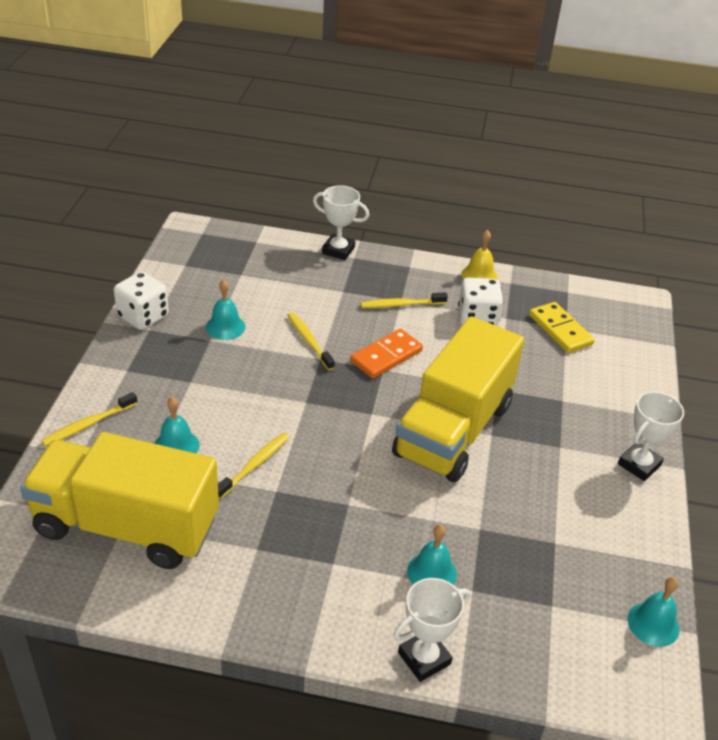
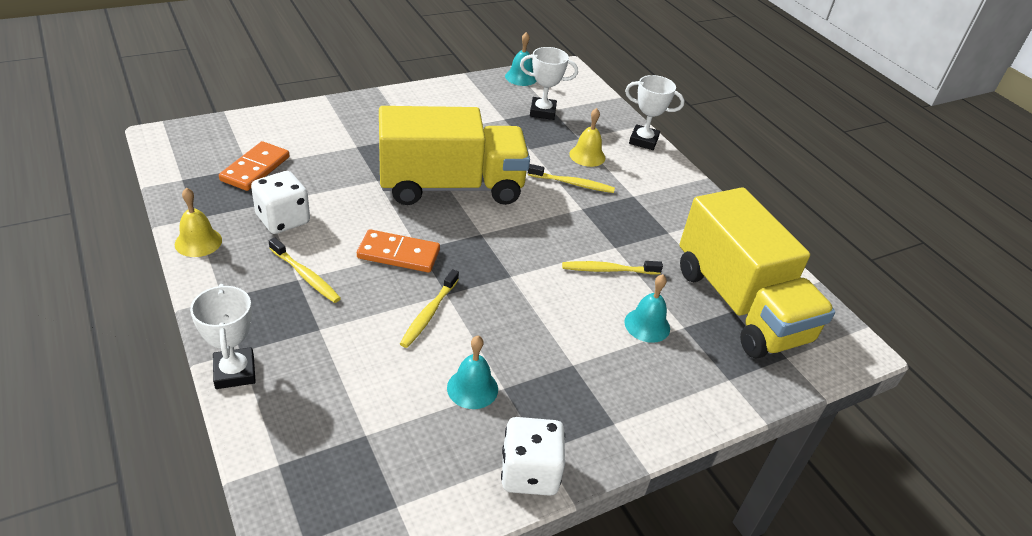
camera: 130 degrees left, 0 degrees up
yellow toothbrush [41,392,138,446] -> yellow toothbrush moved to [528,164,615,193]
turquoise bell [407,525,457,585] -> yellow bell [569,108,605,167]
yellow domino [529,302,595,353] -> orange domino [219,141,289,191]
white trophy [618,392,684,481] -> white trophy moved to [520,47,578,120]

